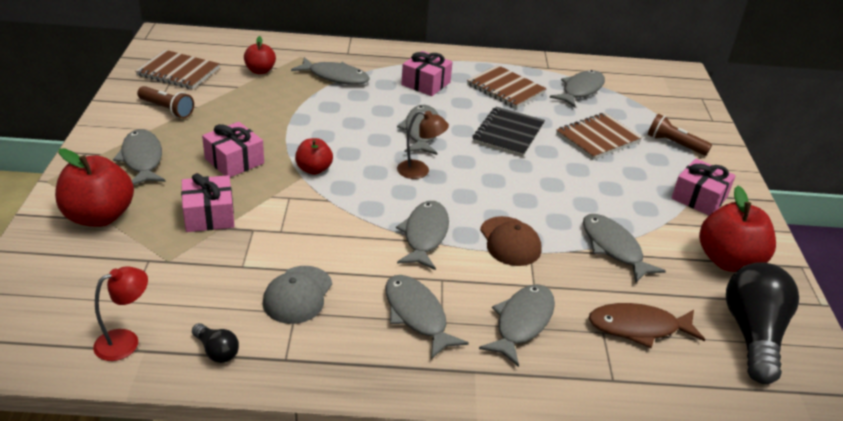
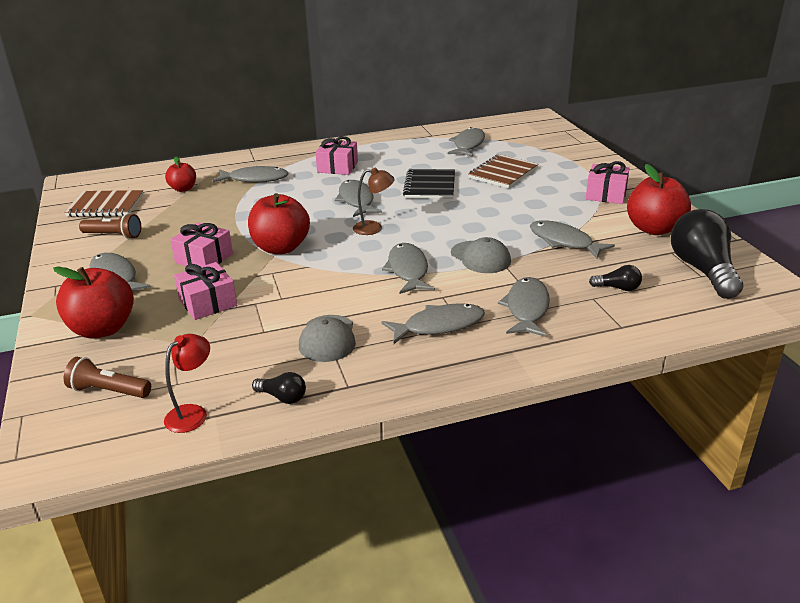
camera: 15 degrees left, 5 degrees down
red apple [295,138,333,175] -> red apple [248,193,310,254], size x1.75
grey fish [385,275,469,359] -> grey fish turned 120 degrees clockwise [382,303,485,344]
brown notebook [467,65,547,109] -> none
brown cap [480,216,542,266] -> grey cap [451,237,511,273]
brown fish [589,303,705,348] -> black light bulb [589,265,642,291]
brown flashlight [648,114,712,156] -> brown flashlight moved to [64,357,151,398]

